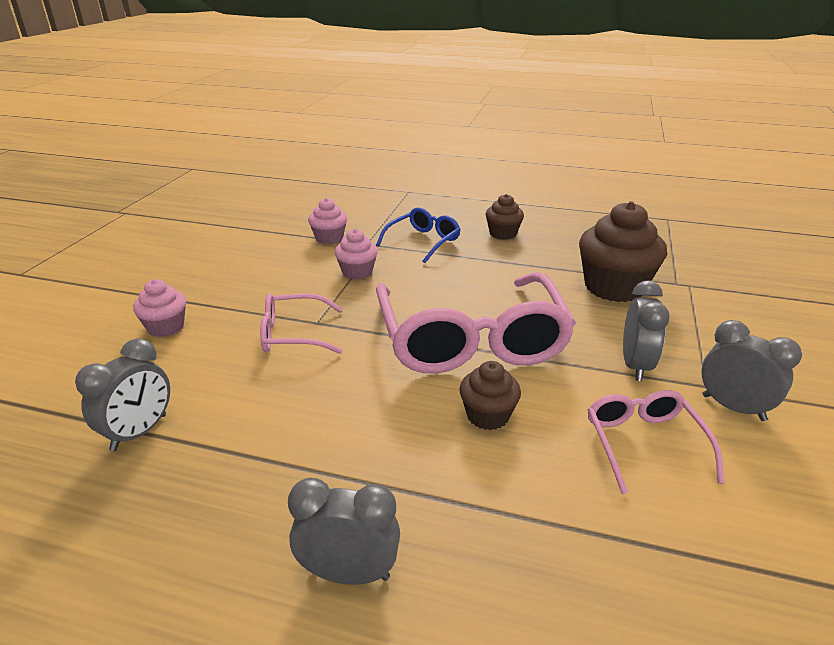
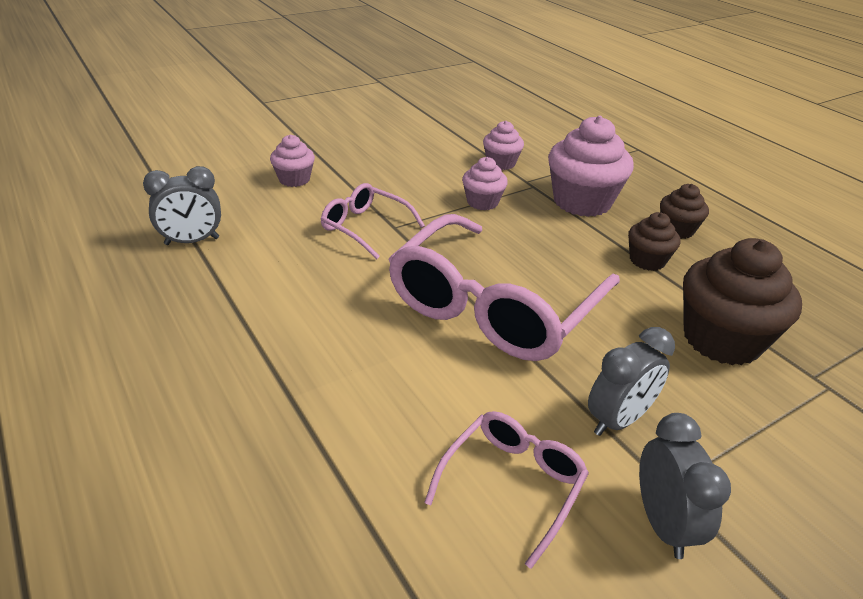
camera: 40 degrees right, 5 degrees up
grey clock [288,478,400,585] -> none
blue glasses [376,207,461,263] -> pink cupcake [548,115,634,217]
brown cupcake [459,361,521,430] -> brown cupcake moved to [628,212,680,271]

